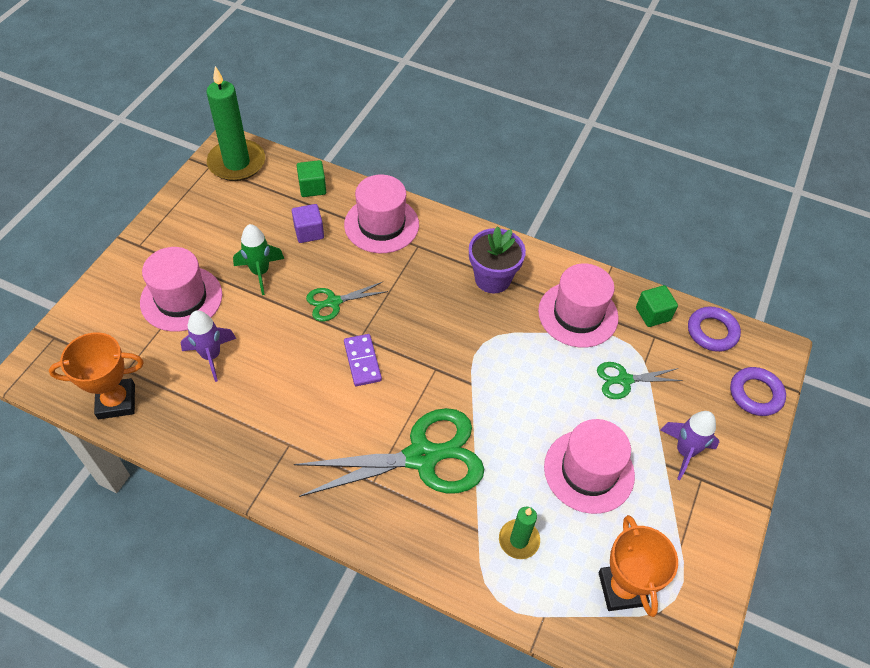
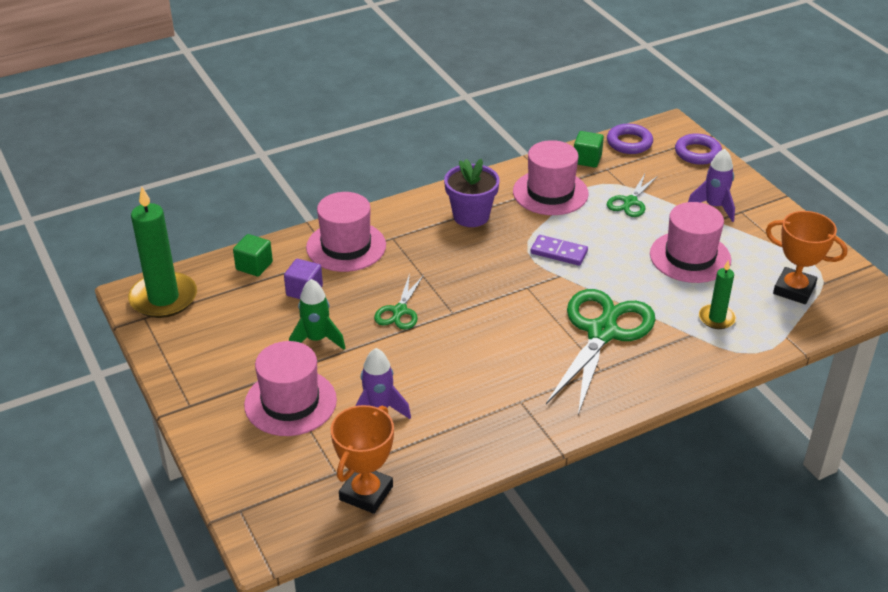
camera: 50 degrees left, 15 degrees down
purple domino [344,334,382,386] -> purple domino moved to [530,235,588,266]

